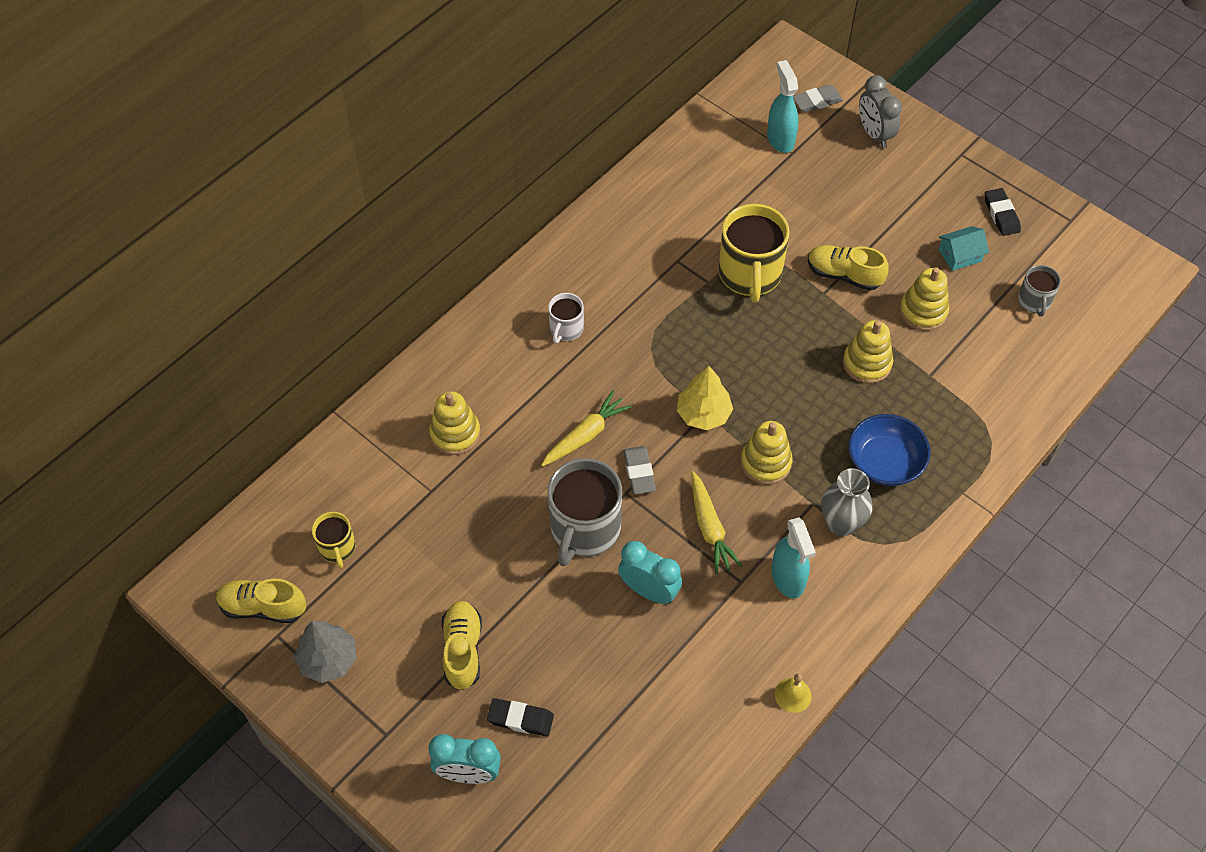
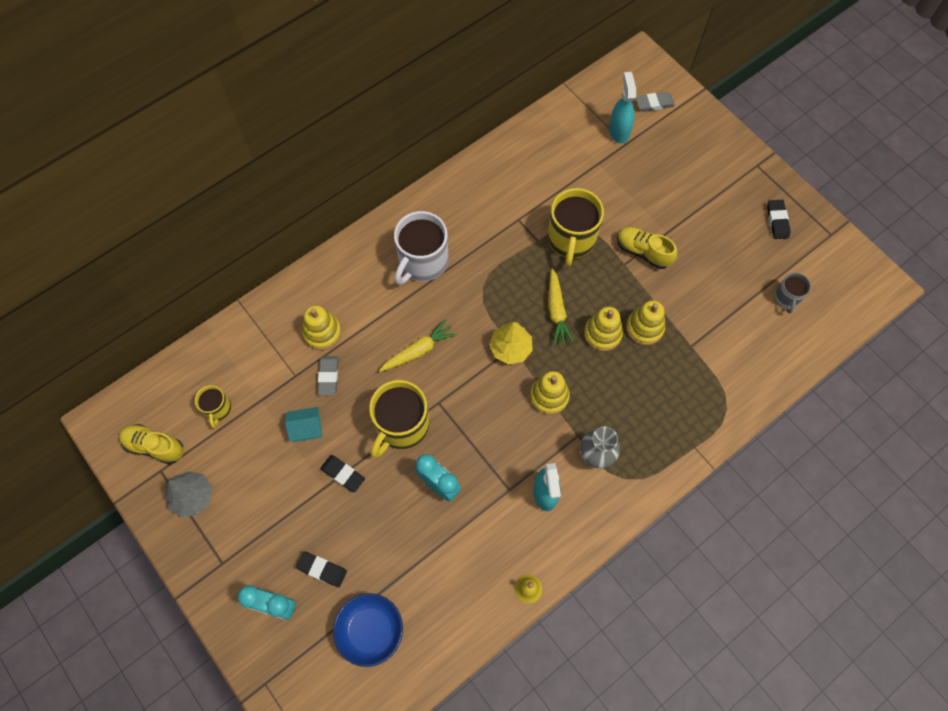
camera: 10 degrees right, 10 degrees up
yellow shoe [442,601,482,690] -> none
grey mug [547,458,622,566] -> yellow mug [369,380,430,458]
white mug [548,293,584,343] -> white mug [394,211,448,285], size x1.91
grey eraser [623,446,656,494] -> grey eraser moved to [318,356,338,395]
yellow carrot [691,471,743,574] -> yellow carrot moved to [548,268,574,345]
blue bowl [848,414,930,486] -> blue bowl moved to [333,593,403,667]
grey clock [859,75,902,148] -> none
yellow stacking toy [900,267,949,331] -> yellow stacking toy moved to [584,307,623,351]
turquoise house [939,226,989,271] -> turquoise house moved to [285,407,322,442]
none -> black eraser [320,455,365,492]

